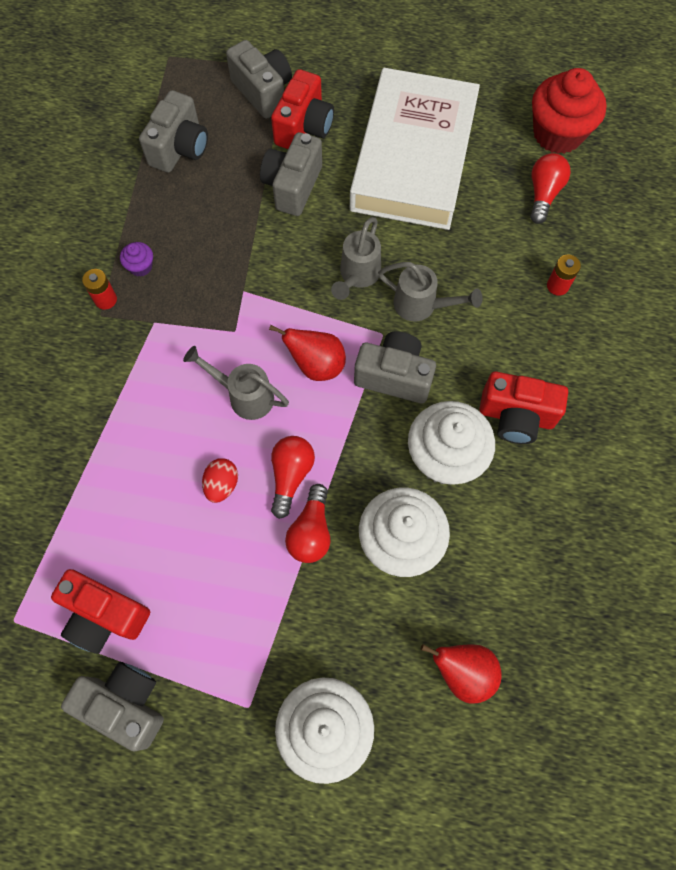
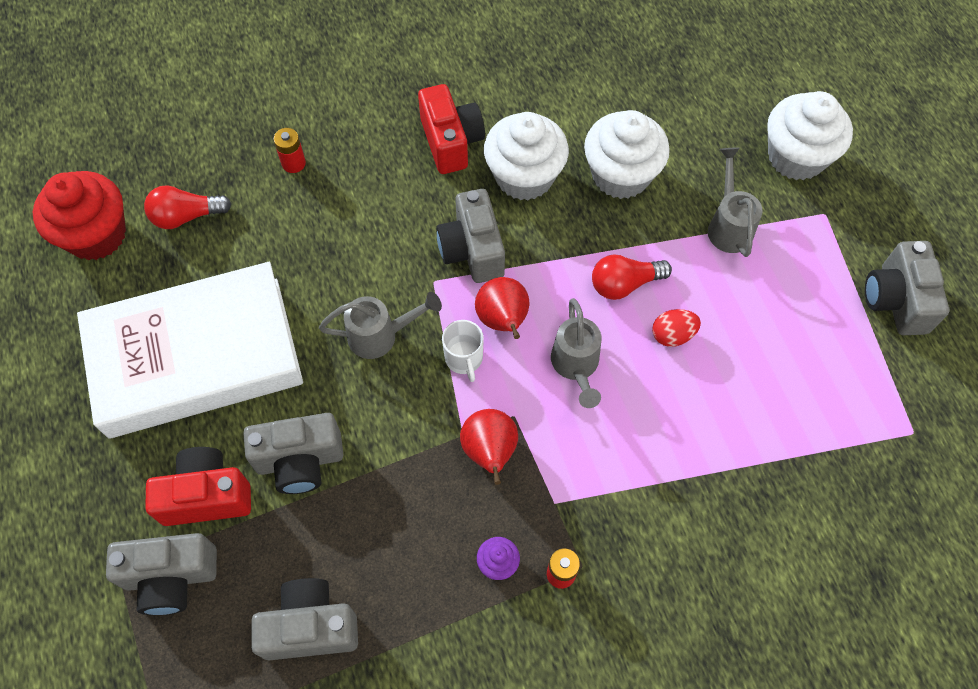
camera: 120 degrees left, 5 degrees down
red camera [51,569,150,654] -> none
grey camera [226,40,292,119] -> grey camera turned 120 degrees counterclockwise [106,533,217,615]
red light bulb [285,484,331,563] -> none
grey watering can [378,262,483,322] -> grey watering can moved to [708,148,763,257]
red pear [421,644,502,703] -> red pear moved to [460,409,518,485]
none -> white mug [442,320,484,382]

